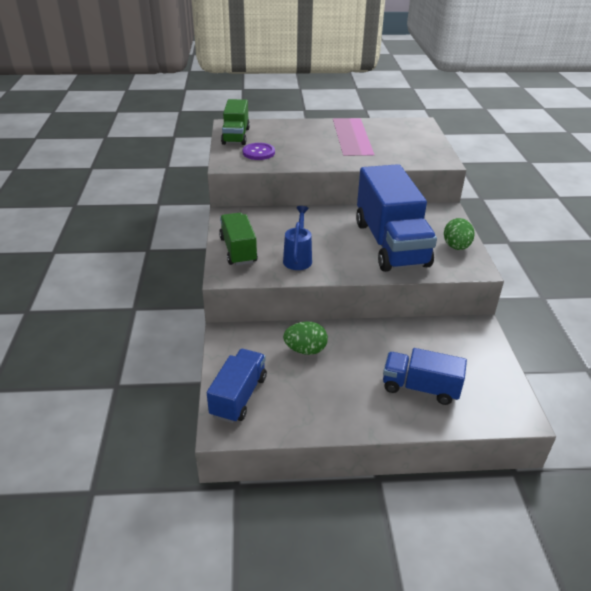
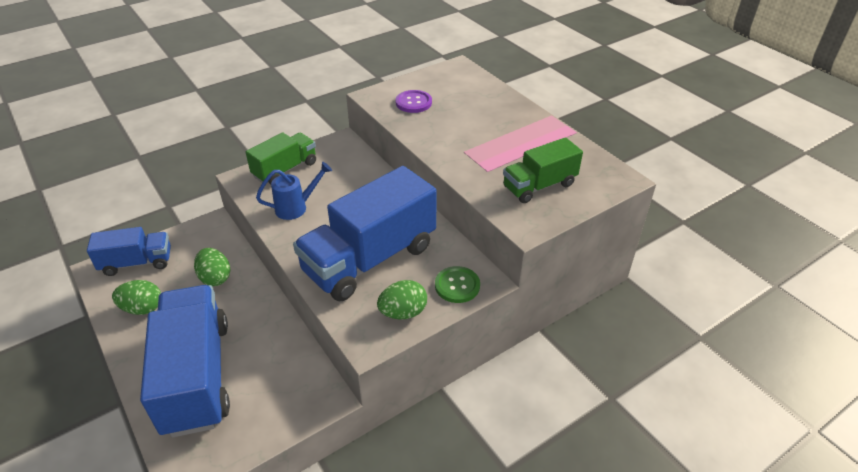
camera: 60 degrees right, 5 degrees up
green truck [221,99,250,145] -> green truck moved to [503,137,583,203]
blue truck [383,348,467,405] -> blue truck [140,285,230,438], size x1.80
none -> green egg [112,280,161,315]
none -> green button [435,266,480,303]

